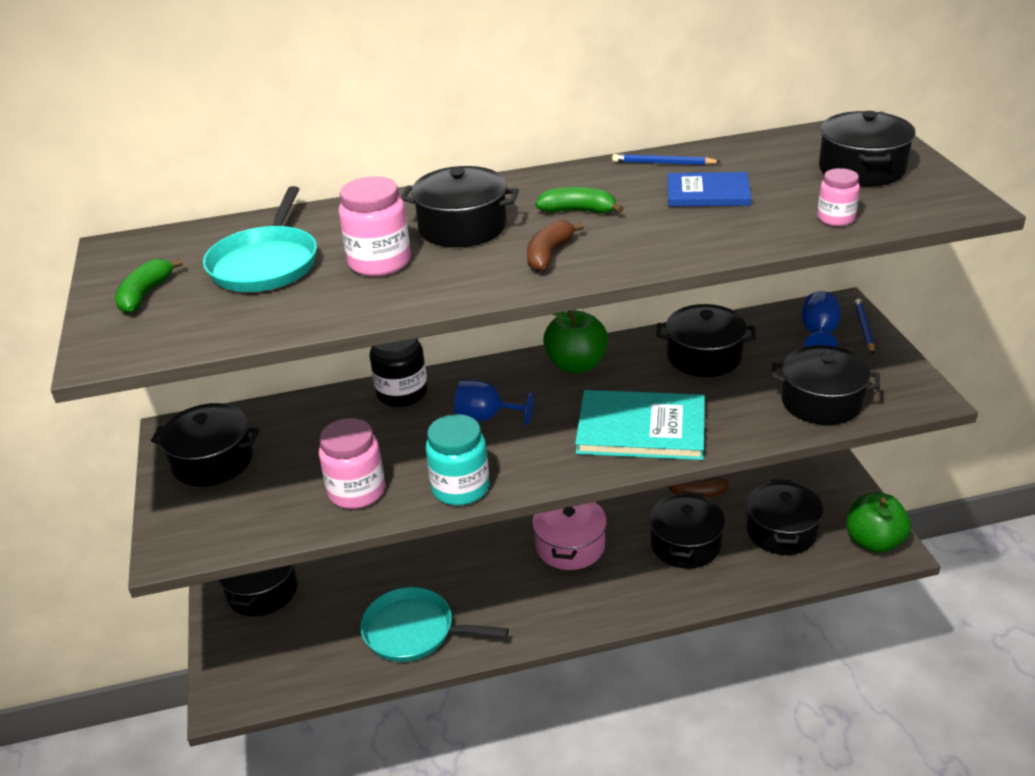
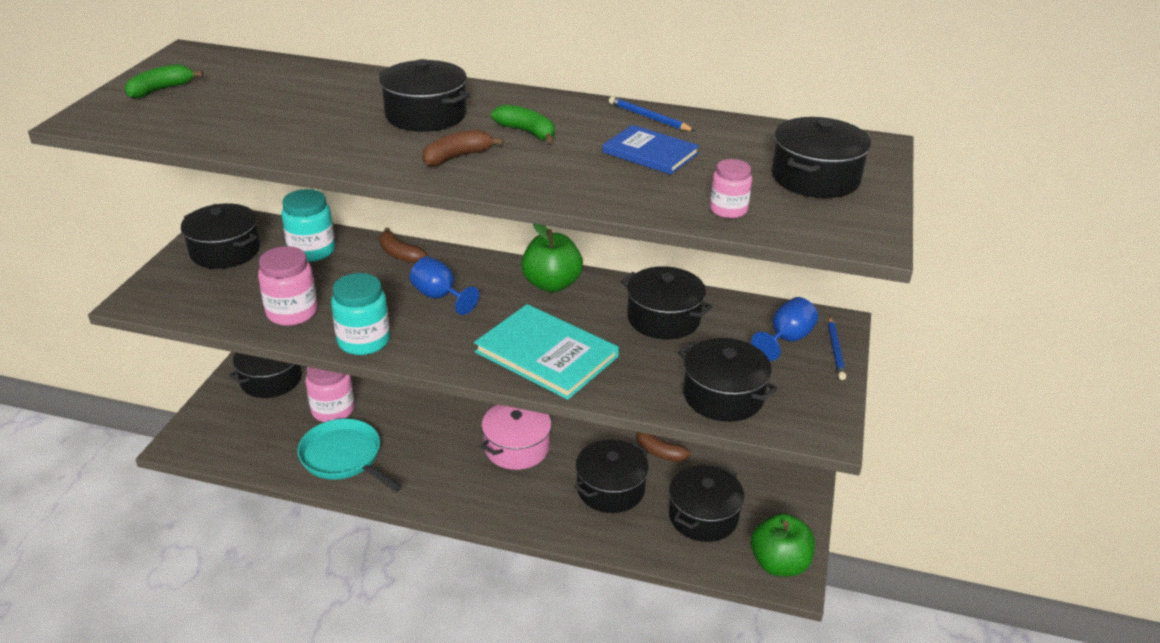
camera: 25 degrees right, 0 degrees up
turquoise pan [203,186,317,292] -> none
pink jar [339,176,411,276] -> pink jar moved to [305,367,354,422]
black jar [370,338,428,407] -> brown banana [379,228,427,263]
blue pencil [855,299,874,354] -> blue pencil turned 150 degrees clockwise [828,316,846,380]
none -> turquoise jar [281,189,335,262]

